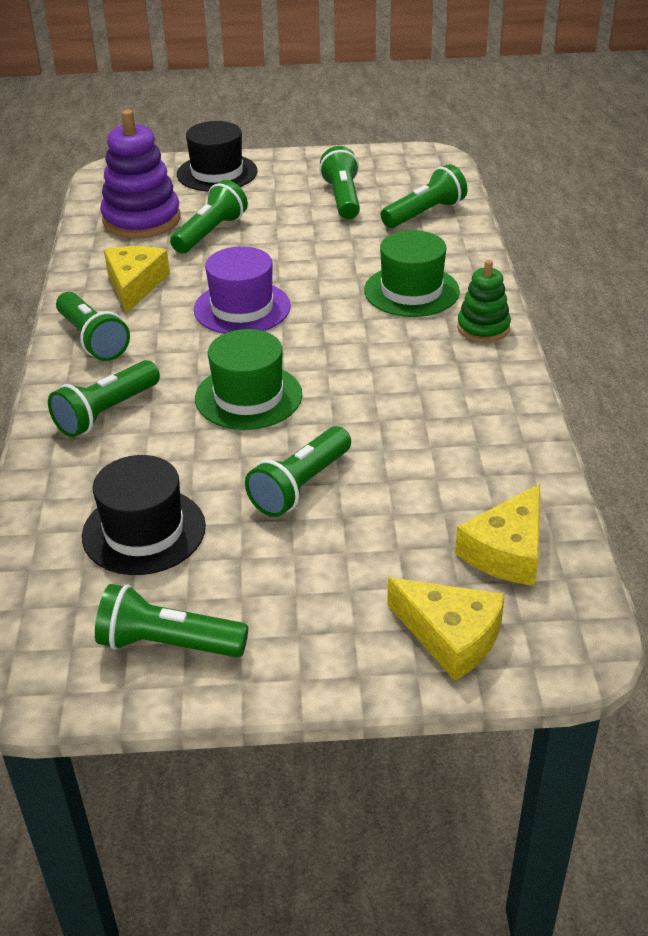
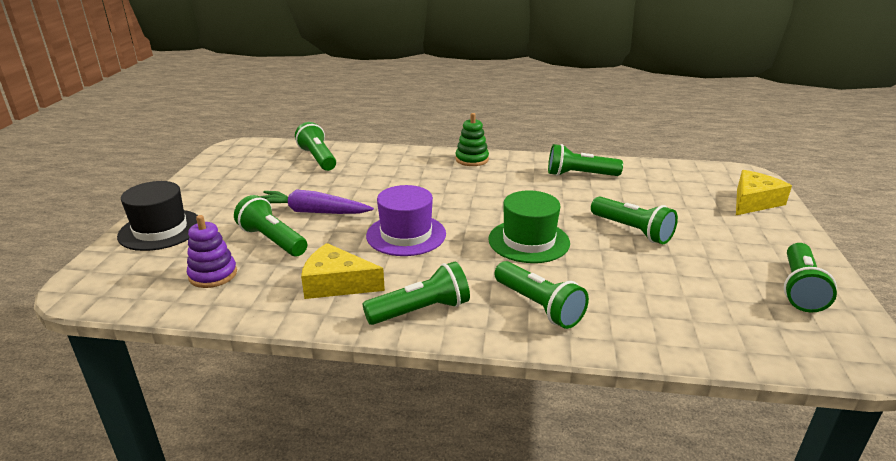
camera: 80 degrees left, 10 degrees down
black hat [82,455,206,575] -> none
purple stacking toy [100,110,181,239] -> purple stacking toy [187,215,237,288], size x0.58
green flashlight [319,146,360,219] -> green flashlight moved to [548,144,623,176]
green hat [364,230,460,317] -> none
yellow cheese [455,484,540,586] -> none
none -> purple carrot [259,189,374,214]

